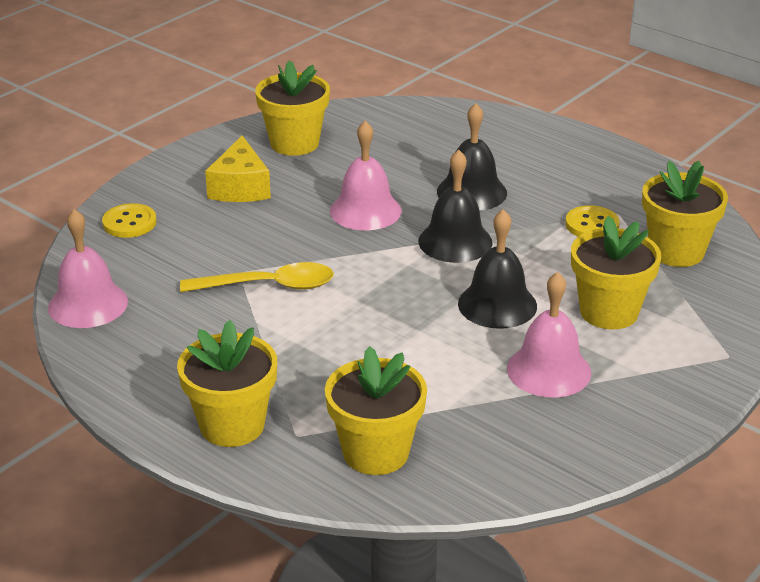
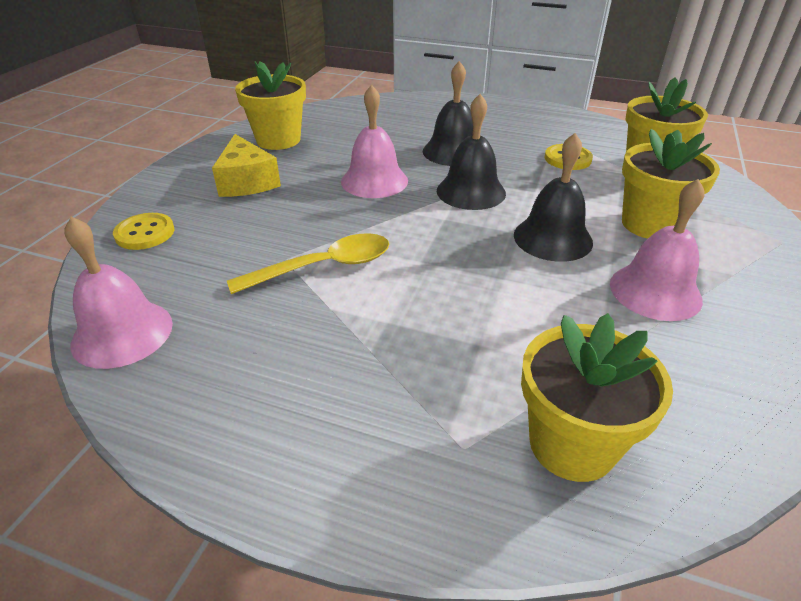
camera: 20 degrees left, 5 degrees up
yellow flower pot [177,320,277,447] -> none

